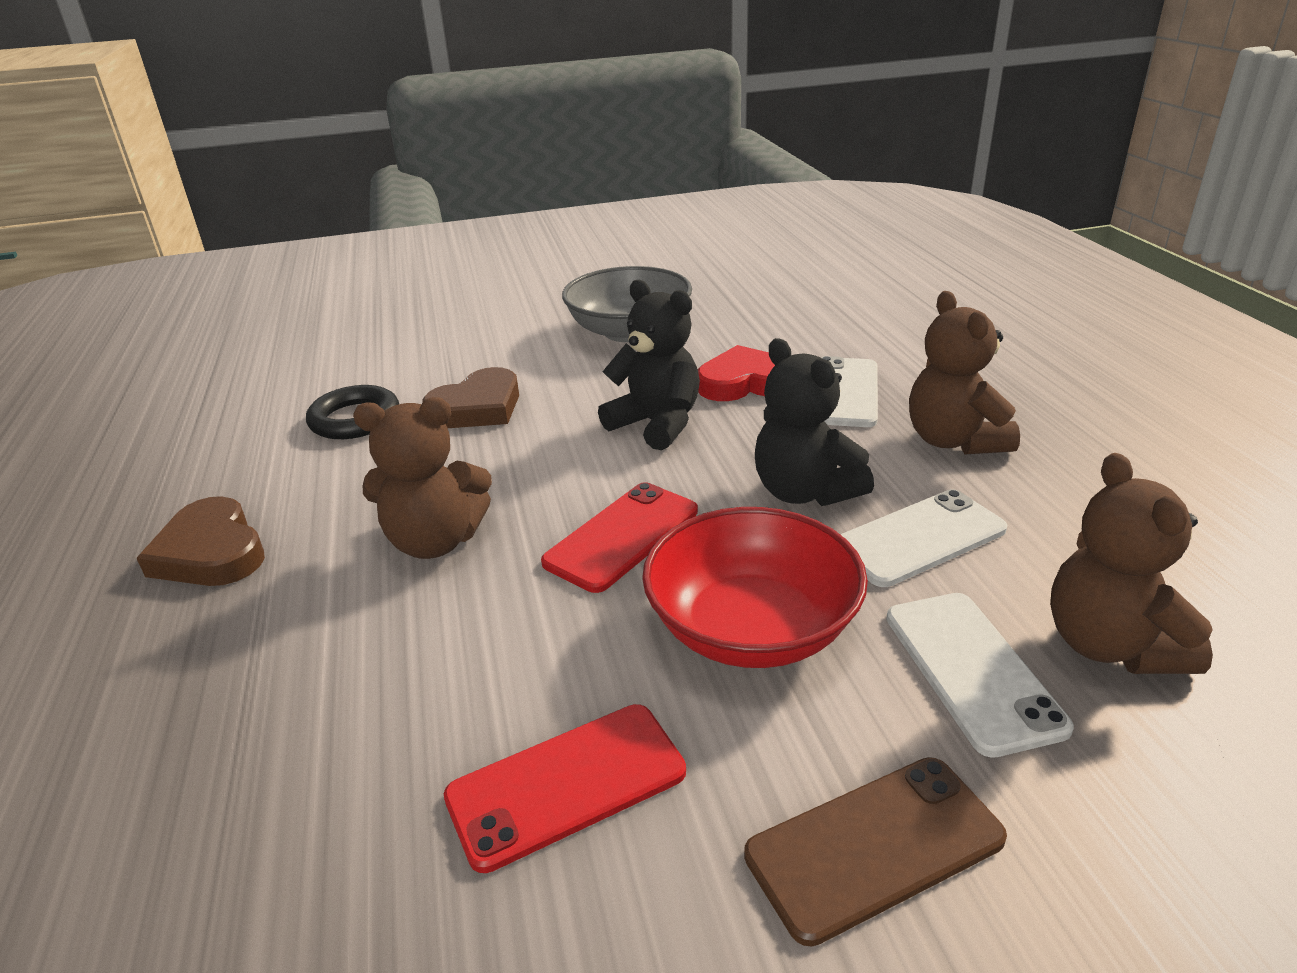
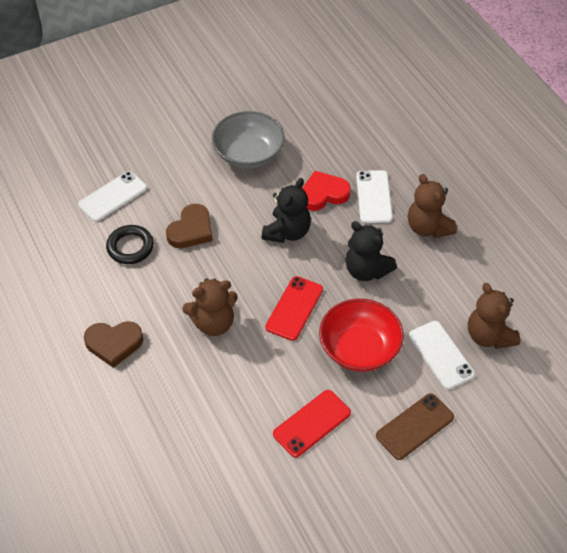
camera: 15 degrees left, 20 degrees up
brown heart [137,496,265,586] -> brown heart turned 45 degrees counterclockwise [84,321,143,368]
black teddy bear [598,280,700,450] -> black teddy bear turned 90 degrees clockwise [262,178,311,243]
white phone [840,489,1008,587] -> white phone moved to [78,171,147,222]

